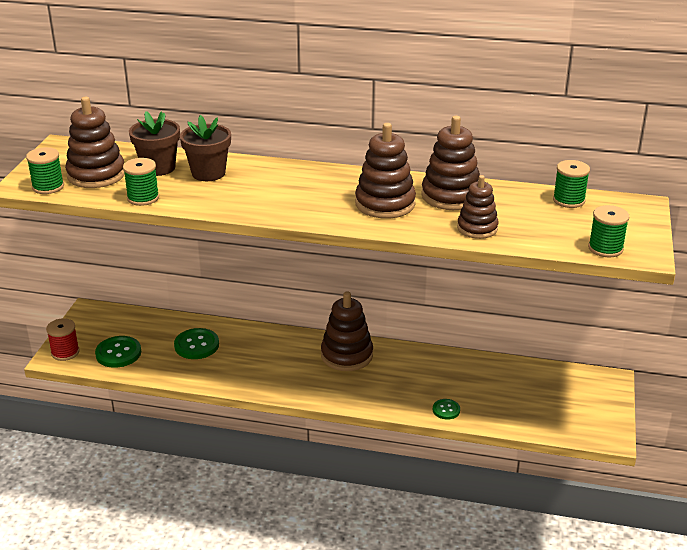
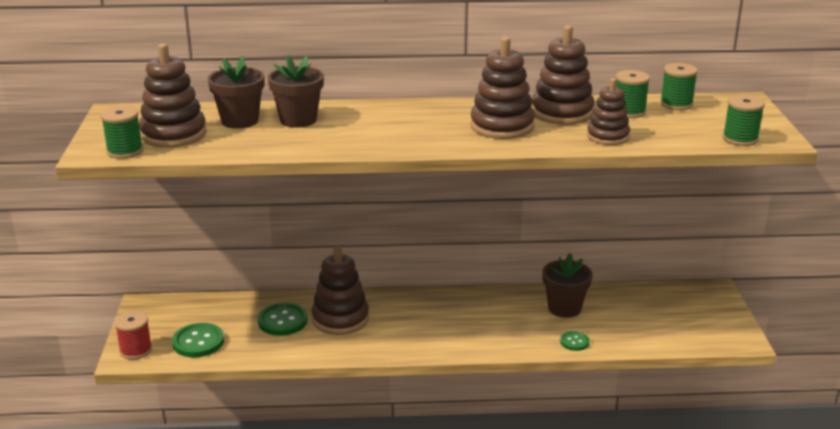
camera: 15 degrees left, 5 degrees down
green spool [123,158,159,206] -> green spool moved to [616,70,650,118]
brown stacking toy [321,292,373,371] -> brown stacking toy moved to [311,246,369,335]
none -> brown flower pot [542,253,593,318]

